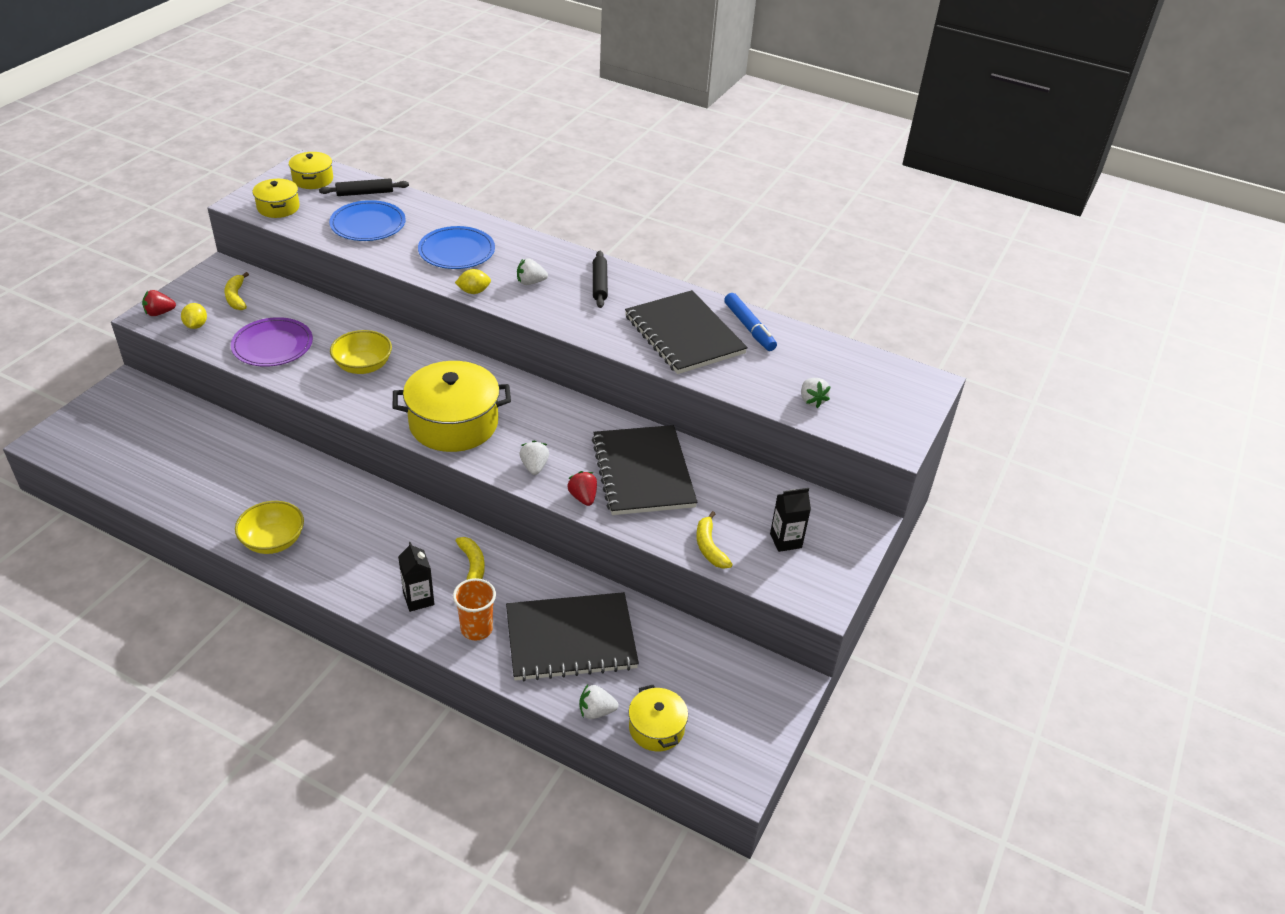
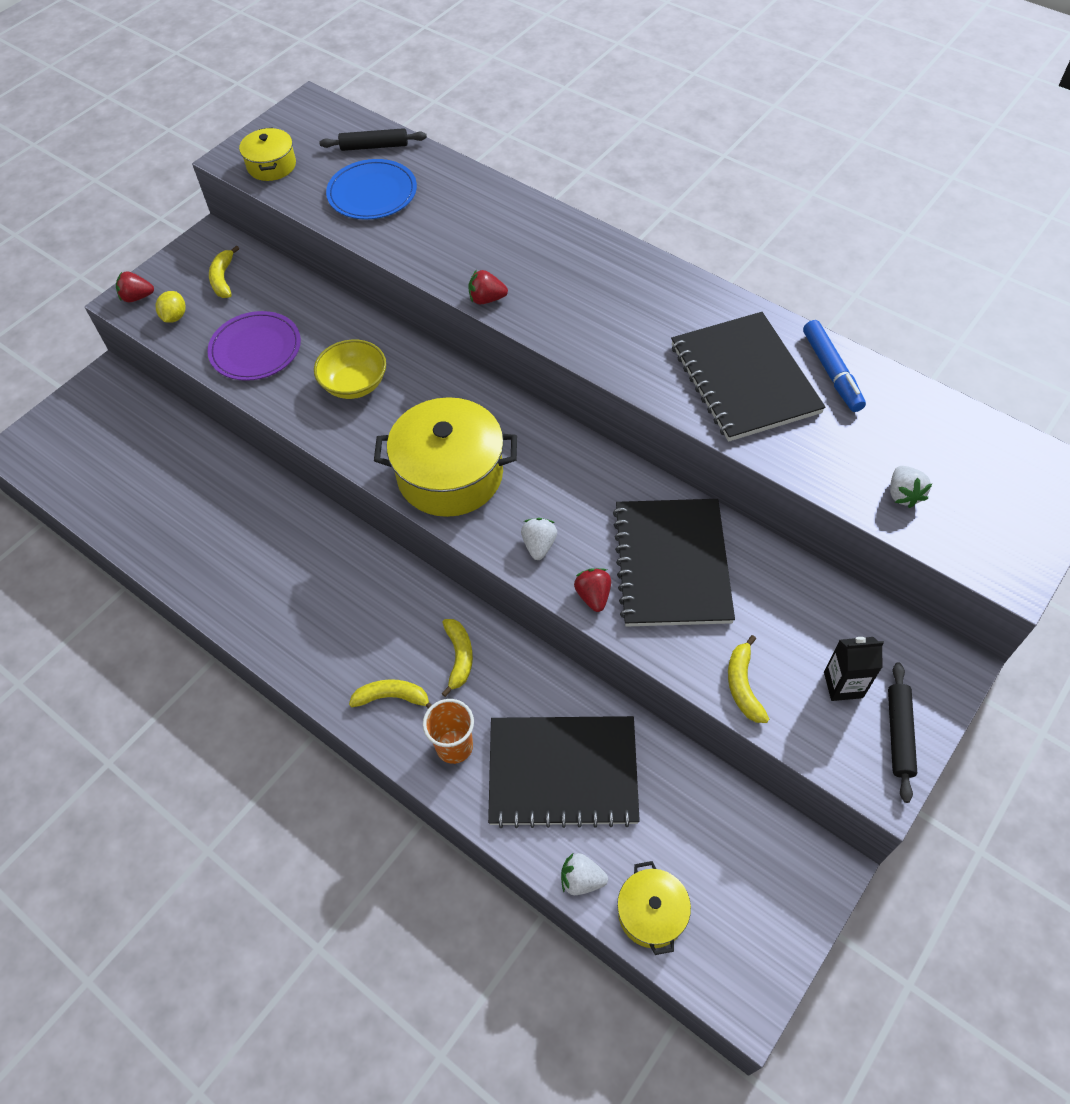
camera: 15 degrees right, 15 degrees up
yellow bowl [235,501,304,554] -> none
yellow pot [289,152,333,189] -> none
black carton [398,542,435,612] -> yellow banana [349,679,432,709]
blue plate [418,226,495,269] -> none
yellow lemon [455,269,491,294] -> red strawberry [468,270,508,304]
white strawberry [517,258,548,285] -> none
black rolling pin [593,251,608,308] -> black rolling pin moved to [888,662,917,803]

